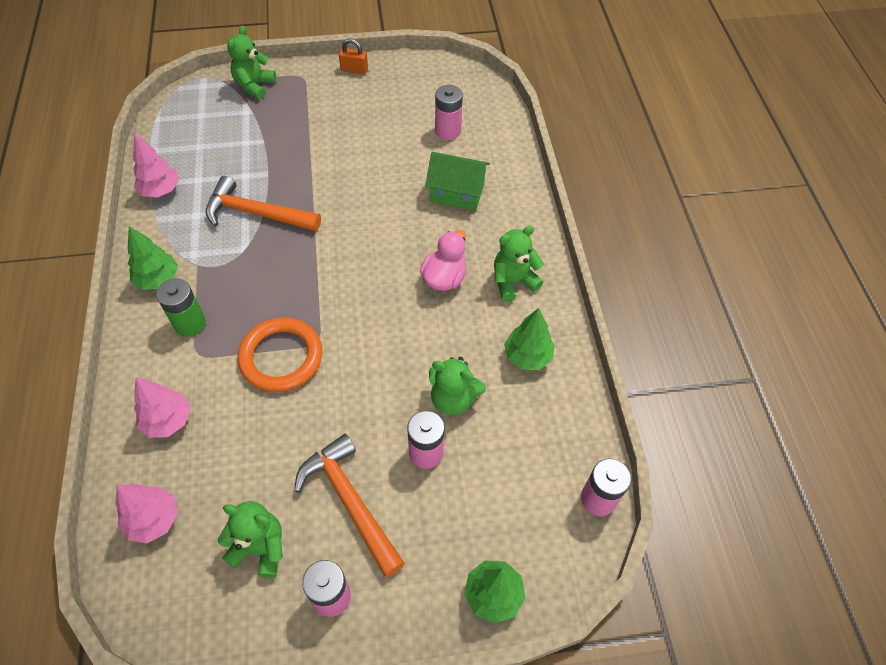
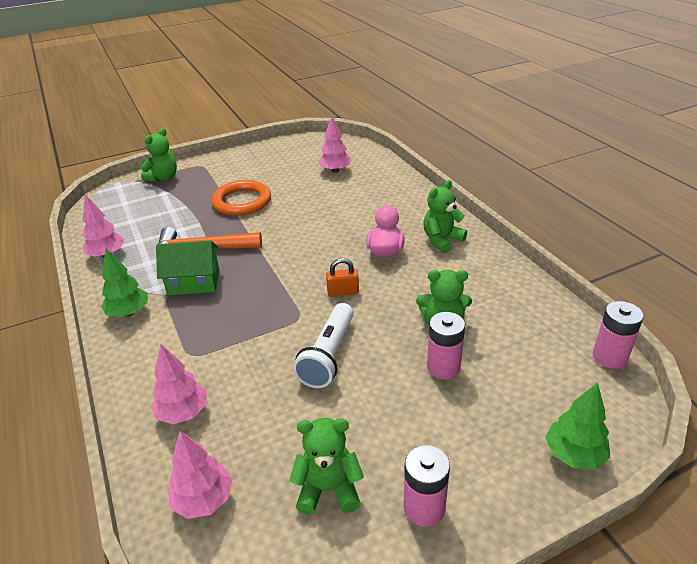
camera: 15 degrees left, 20 degrees down
green battery [156,278,206,337] -> none
green teddy bear [227,26,276,100] -> green teddy bear turned 150 degrees counterclockwise [140,128,177,182]
orange ring [237,317,322,392] -> orange ring moved to [211,180,271,216]
orange hammer [294,434,405,577] -> none
orange padlock [339,38,368,74] -> orange padlock moved to [326,258,359,297]
green house [425,152,490,211] -> green house moved to [156,240,219,295]
pink battery [435,85,463,140] -> pink tree [318,116,351,173]
green tree [504,308,555,370] -> none
none -> white flashlight [293,303,354,388]

